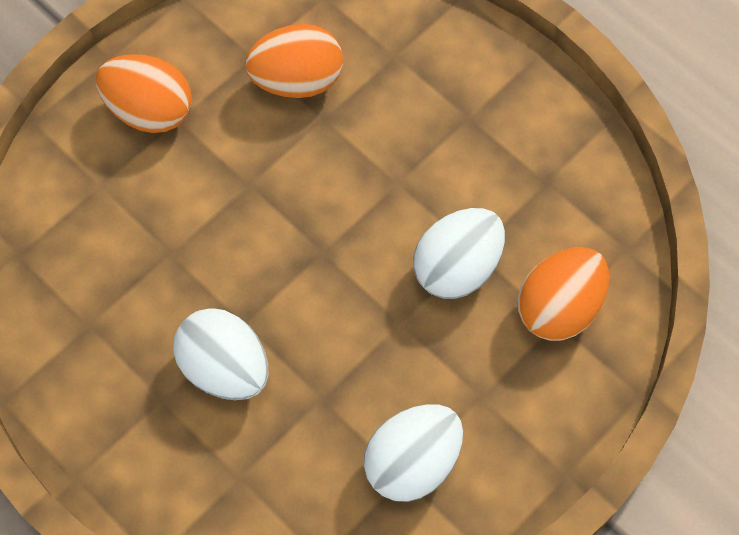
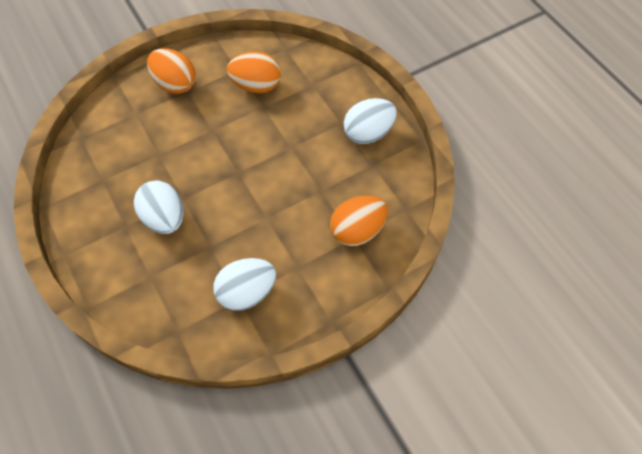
camera: 15 degrees right, 5 degrees down
white egg [413,208,505,299] -> white egg moved to [344,98,397,144]

